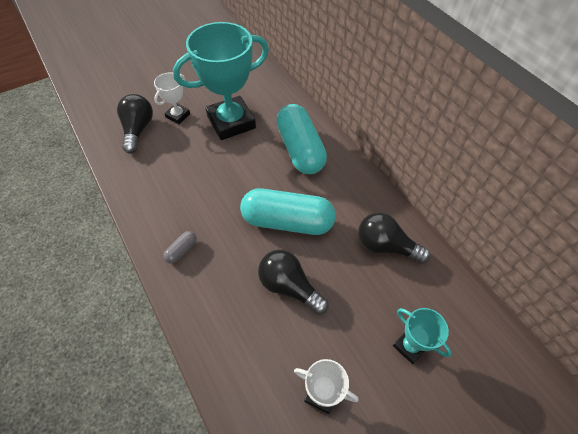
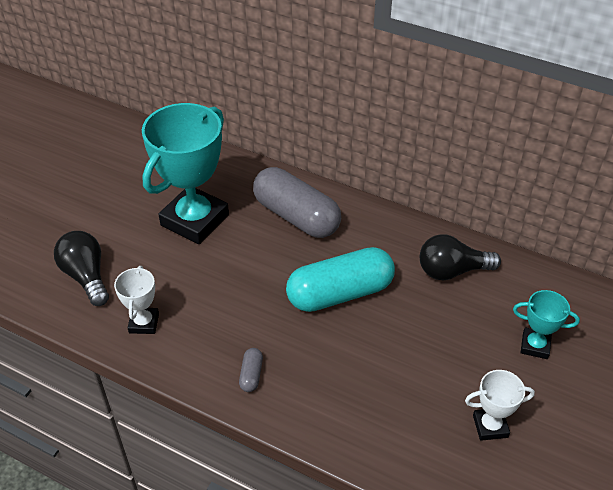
camera: 30 degrees left, 10 degrees down
white trophy [154,72,190,124] -> white trophy moved to [114,266,159,334]
black light bulb [258,249,328,314] -> none
turquoise capsule [276,104,327,174] -> grey capsule [253,167,341,238]

